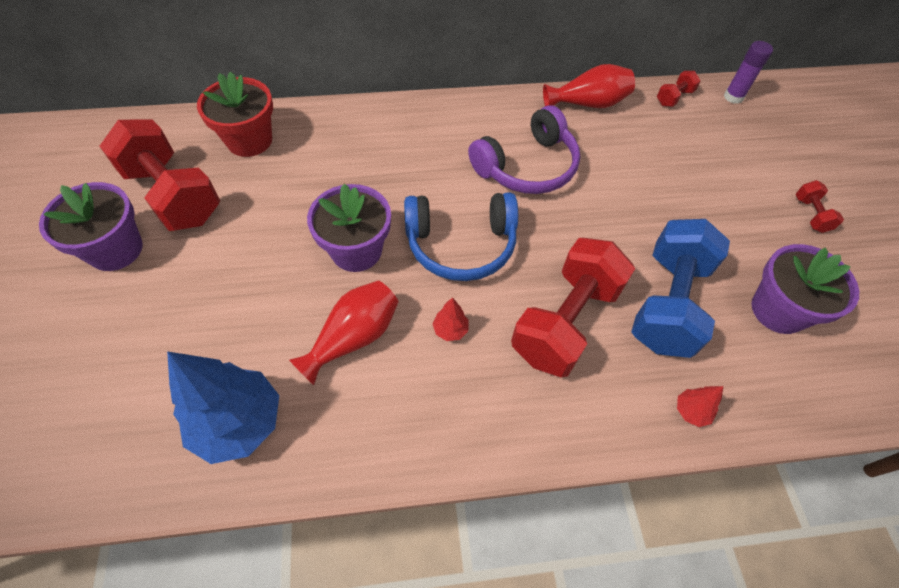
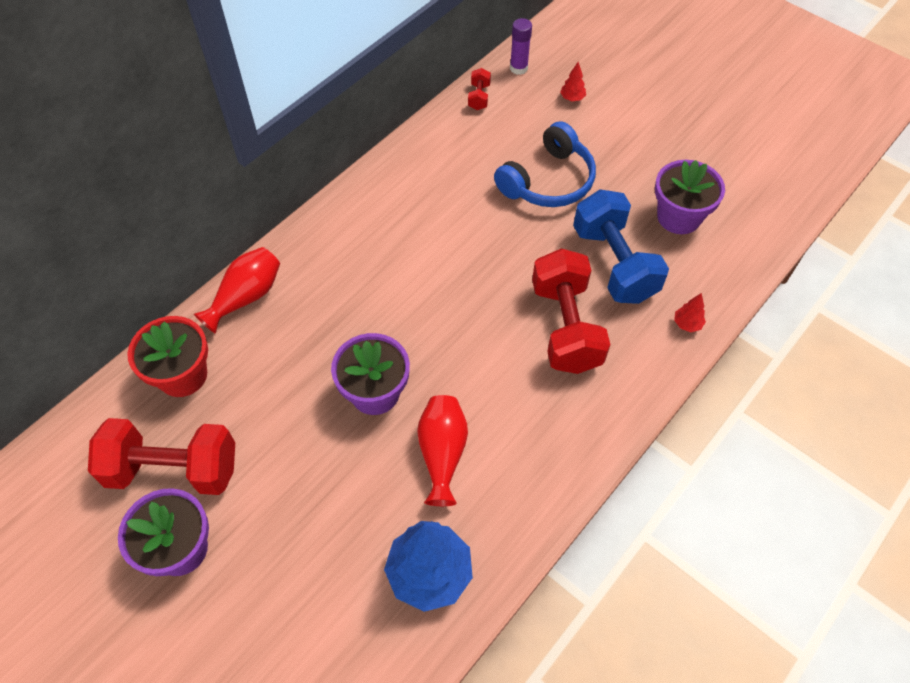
camera: 40 degrees left, 0 degrees up
blue headphones [404,192,518,281] -> blue headphones moved to [494,121,596,207]
red tree [432,297,469,341] -> red tree moved to [560,62,586,101]
purple headphones [468,105,580,194] -> none
red vase [543,64,635,108] -> red vase moved to [194,247,280,334]
red dumbbell [796,180,844,233] -> none

